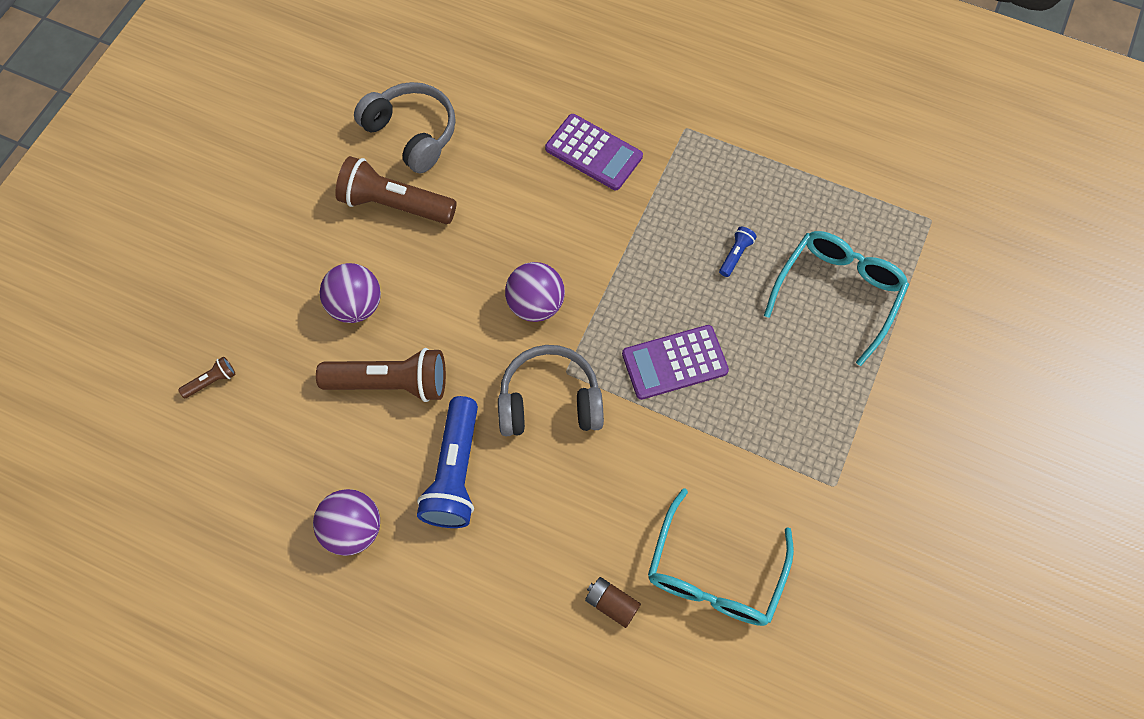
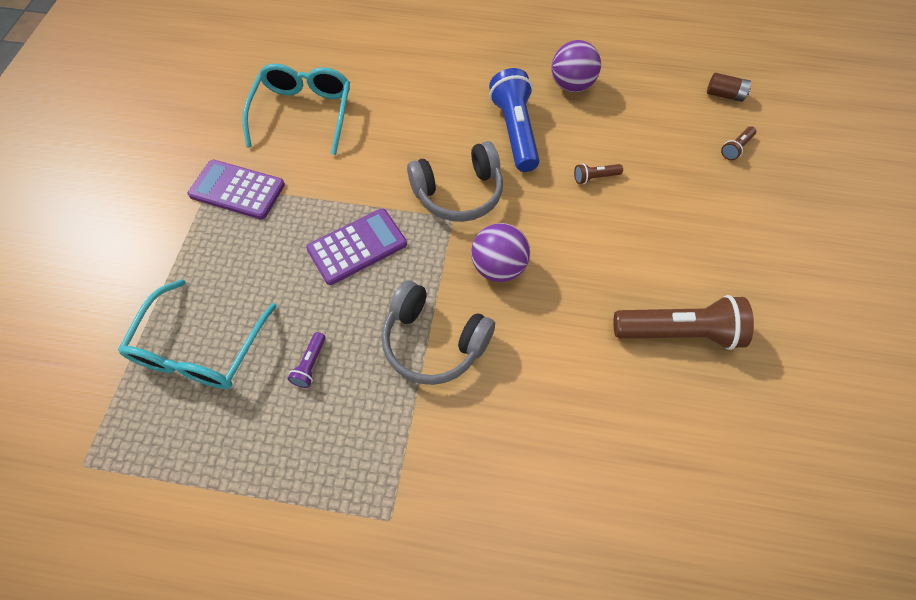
camera: 165 degrees right, 5 degrees down
brown flashlight [316,348,446,402] -> brown flashlight [574,163,623,184], size x0.44
purple ball [320,263,381,323] -> none
grey headphones [354,82,456,173] -> grey headphones moved to [382,280,495,385]
purple calculator [545,114,643,190] -> purple calculator moved to [188,160,285,219]
brown battery [585,577,641,628] -> brown battery moved to [707,73,751,102]
blue flashlight [719,227,757,277] -> purple flashlight [288,332,325,388]

